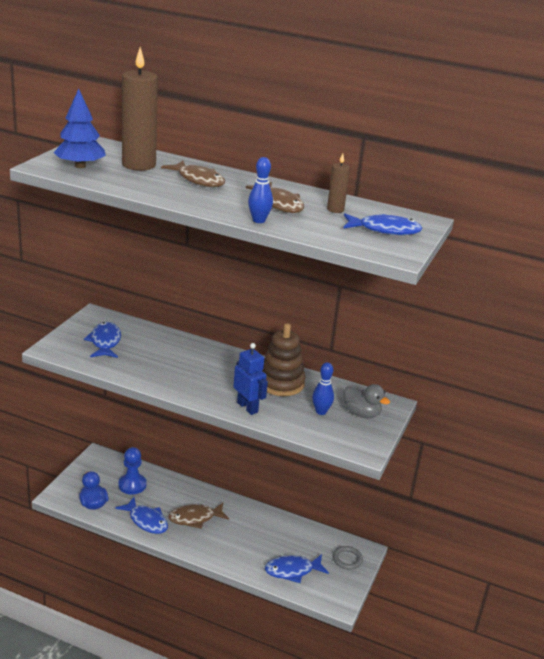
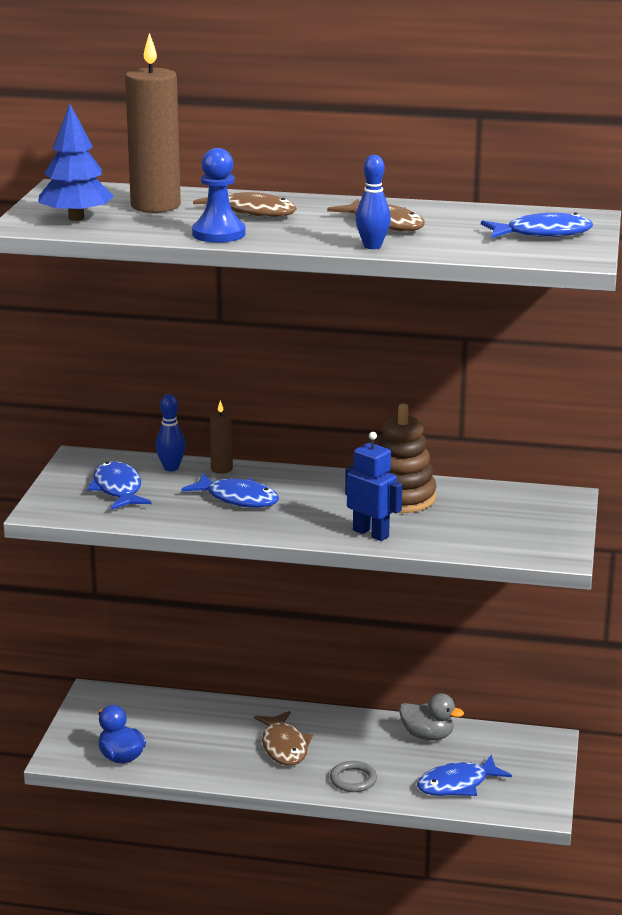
camera: 10 degrees left, 5 degrees down
blue fish [115,497,168,534] -> blue fish moved to [182,473,279,508]
blue pawn [118,447,147,495] -> blue pawn moved to [192,148,245,243]
brown fish [168,503,229,529] -> brown fish turned 75 degrees counterclockwise [254,711,313,766]
blue bowling pin [312,362,334,415] -> blue bowling pin moved to [156,394,186,471]
brown candle [327,154,350,213] -> brown candle moved to [210,400,233,474]
grey ring [333,546,363,570] -> grey ring moved to [330,761,377,792]
grey duck [344,384,390,418] -> grey duck moved to [399,693,464,741]

